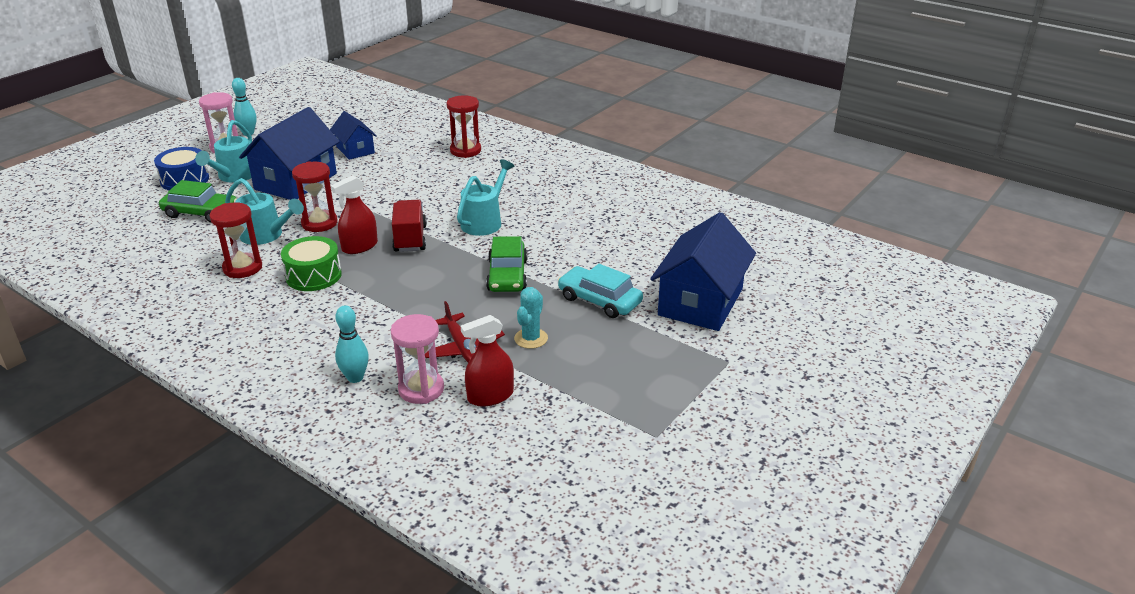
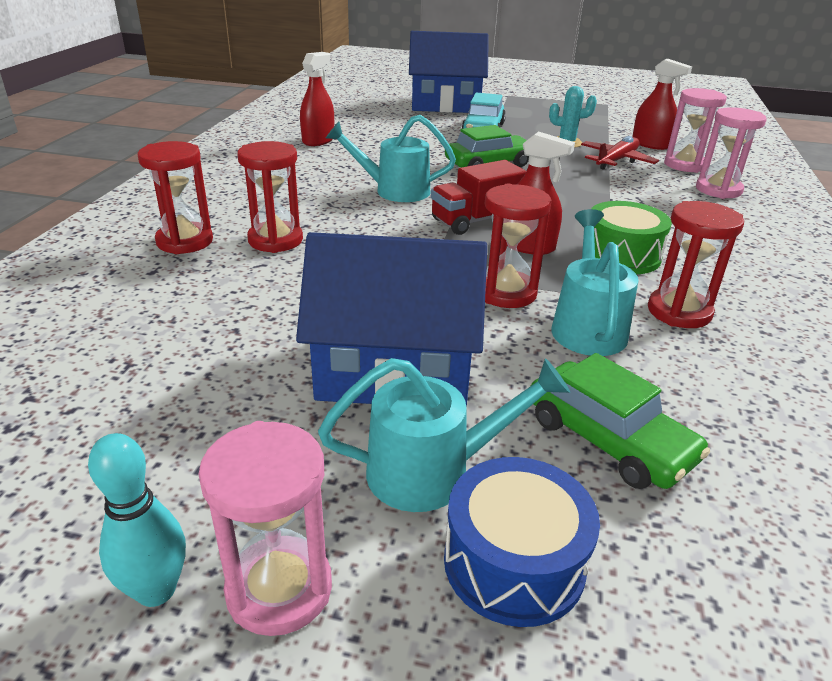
camera: 115 degrees left, 0 degrees up
green car [159,180,237,223] -> green car turned 150 degrees clockwise [531,353,710,489]
blue house [330,111,377,160] -> none
turquoise bowling pin [335,305,369,383] -> pink hourglass [696,107,767,199]
none -> red hourglass [237,141,303,253]
none -> red spray bottle [300,52,334,146]

